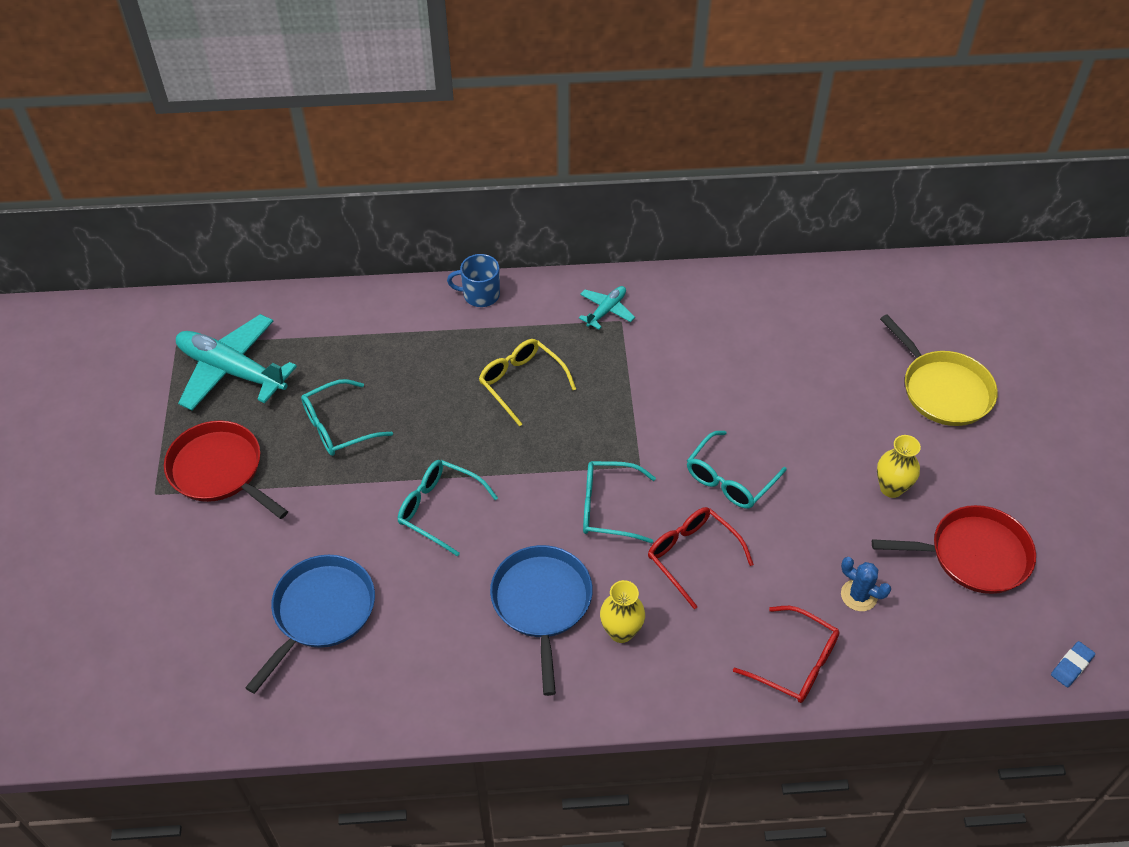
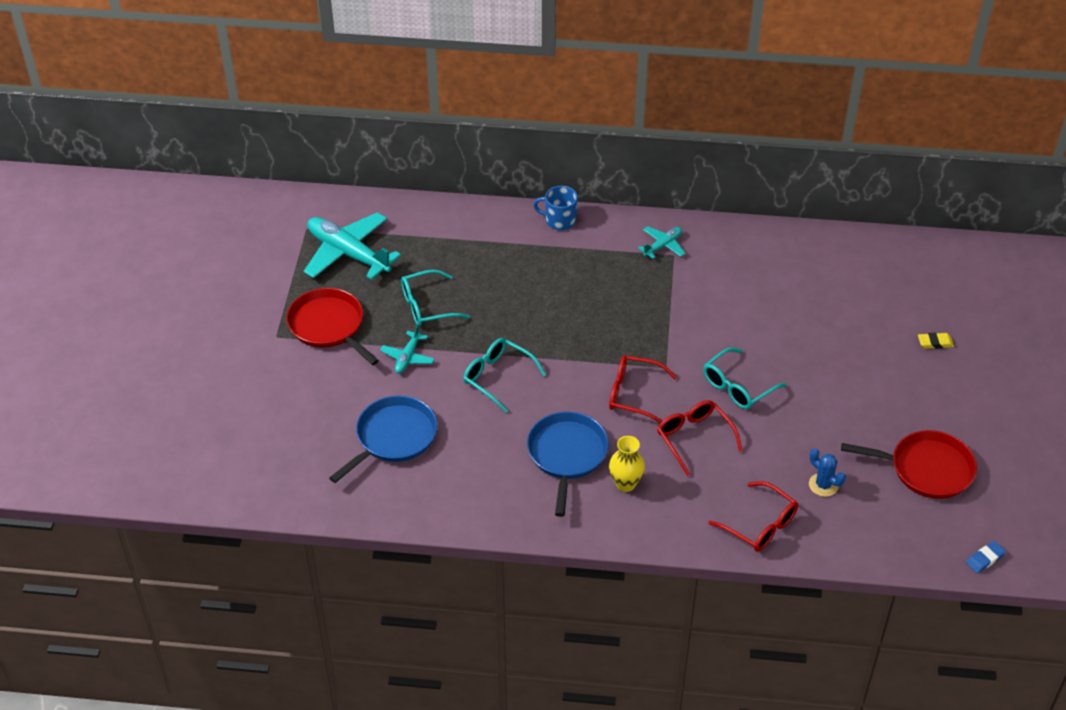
camera: 10 degrees right, 5 degrees down
yellow glasses [479,339,576,427] -> none
turquoise glasses [583,461,656,543] -> red glasses [609,355,677,423]
yellow vase [877,435,921,498] -> none
yellow pan [880,315,998,426] -> yellow eraser [918,333,954,349]
none -> turquoise plane [380,324,435,374]

